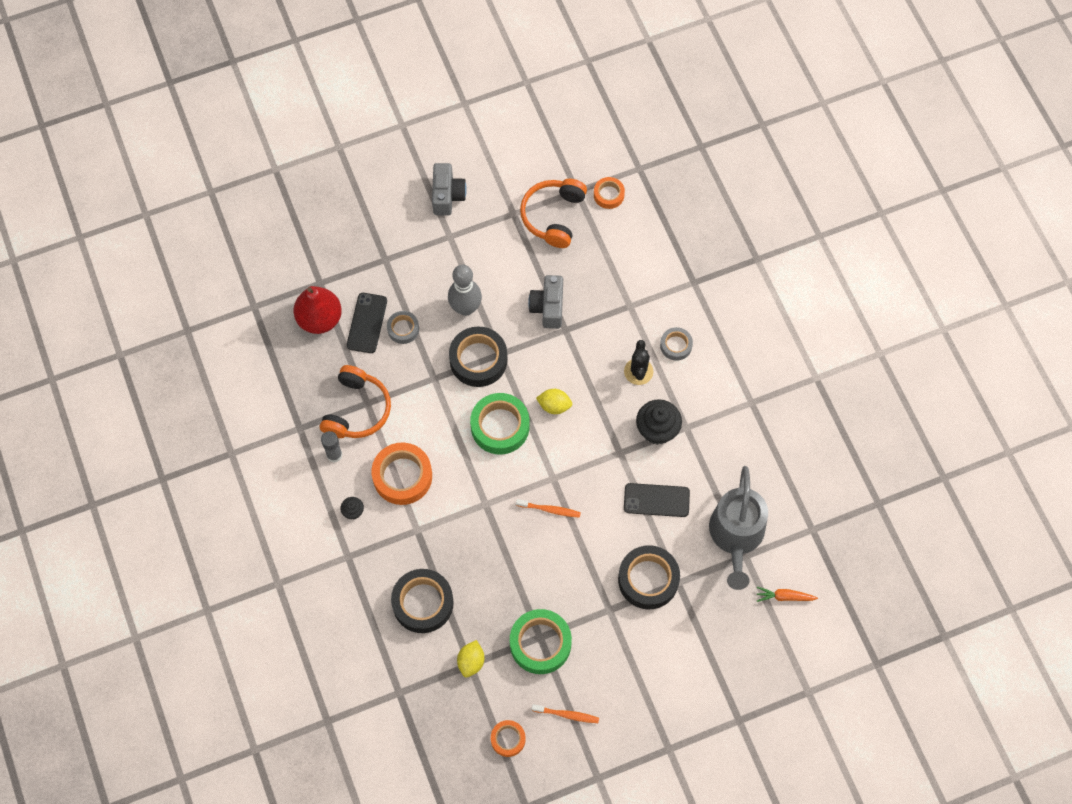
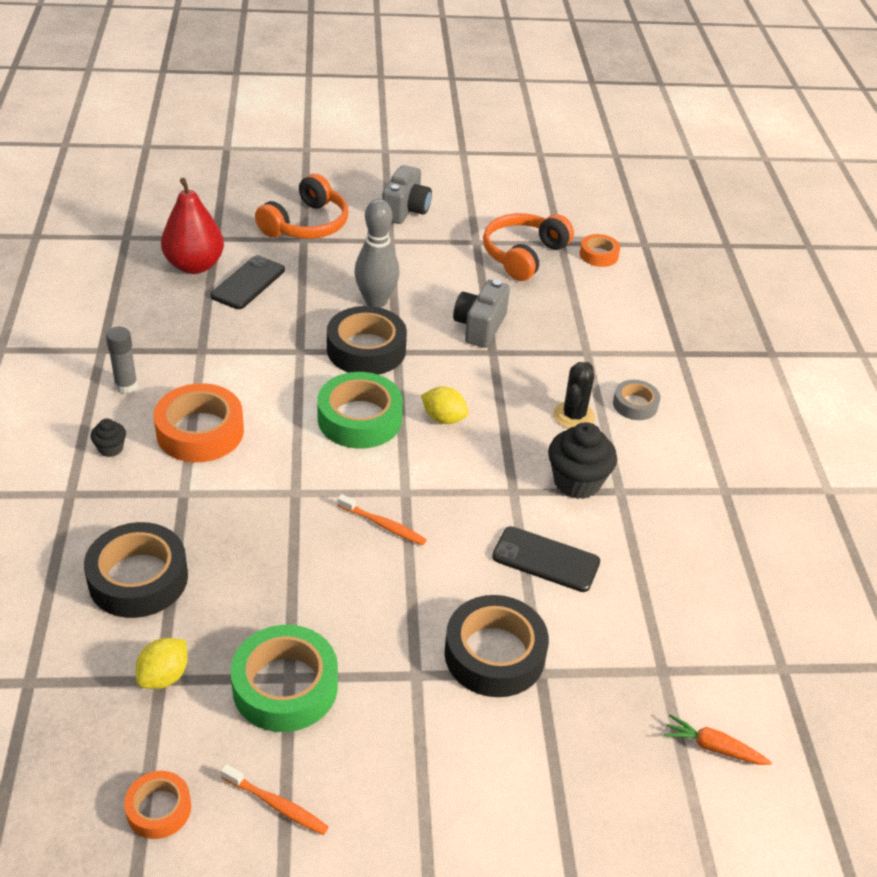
camera: 15 degrees right, 25 degrees down
orange headphones [320,365,391,438] -> orange headphones moved to [255,174,348,239]
grey tape [387,311,419,344] -> none
grey watering can [709,466,768,590] -> none

